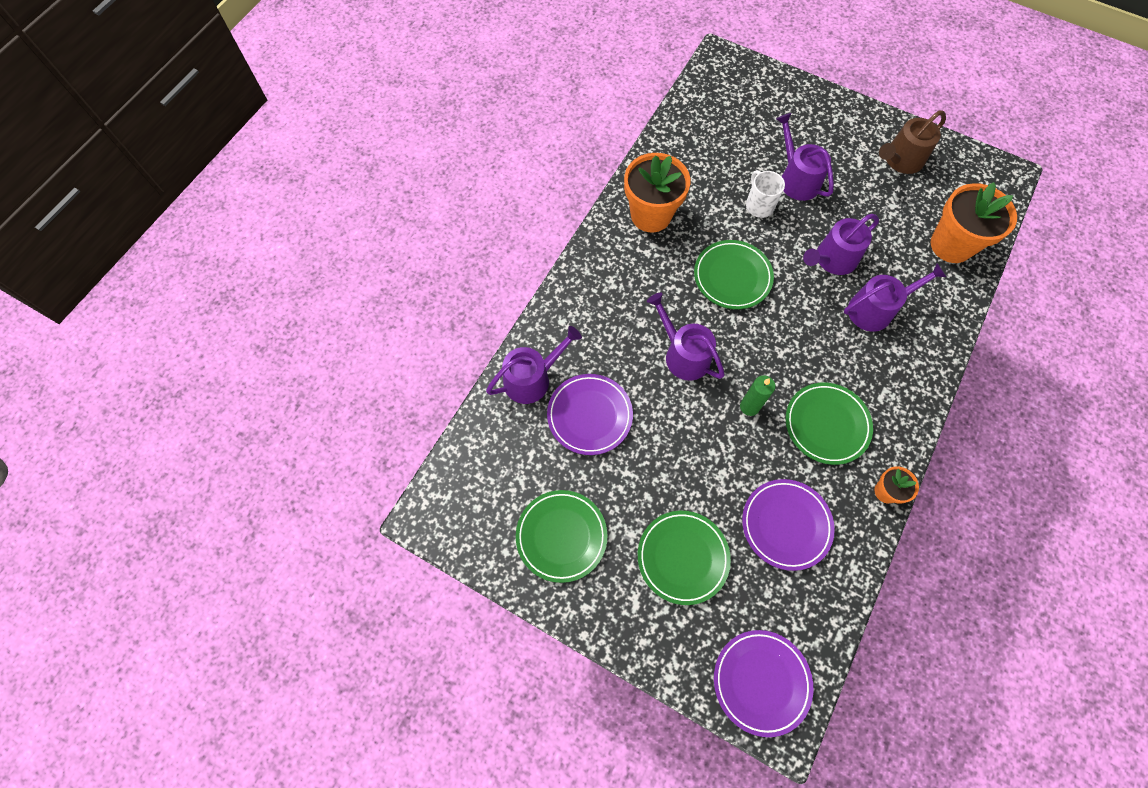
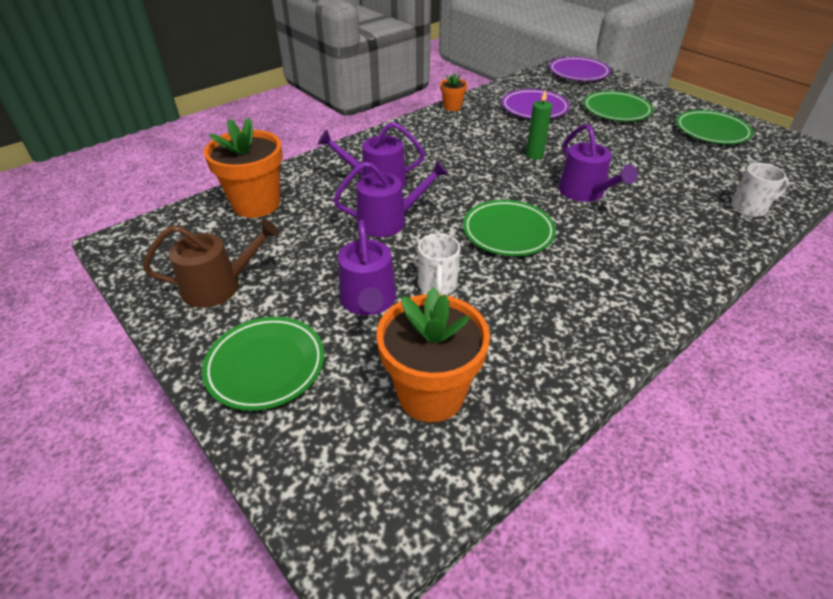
camera: 160 degrees left, 25 degrees down
purple watering can [486,326,582,404] -> white mug [731,163,789,217]
purple plate [547,374,633,455] -> none
orange flower pot [624,153,690,232] -> orange flower pot moved to [377,287,490,422]
green plate [786,383,873,465] -> green plate moved to [202,317,324,411]

